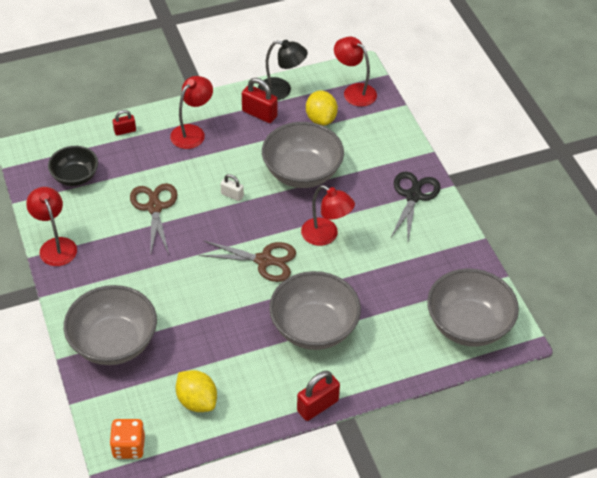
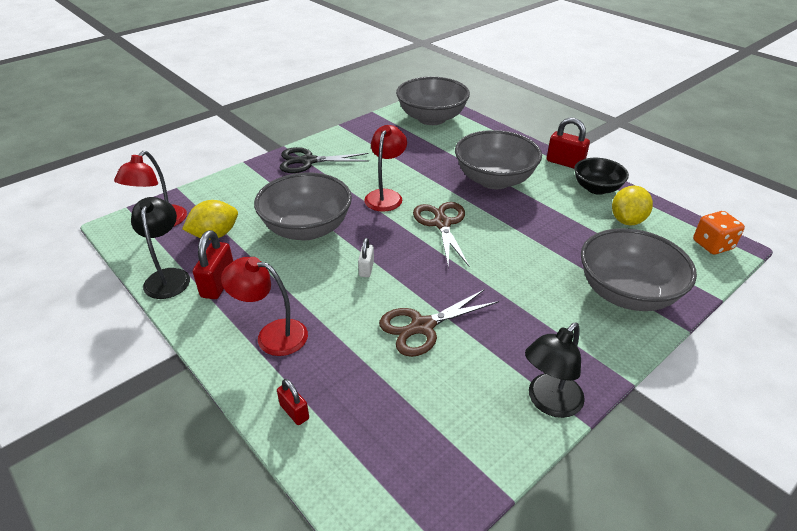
camera: 110 degrees left, 10 degrees down
red lamp [26,187,77,266] -> black lamp [525,322,585,418]
black bowl [48,146,98,186] -> black bowl moved to [574,158,629,195]

